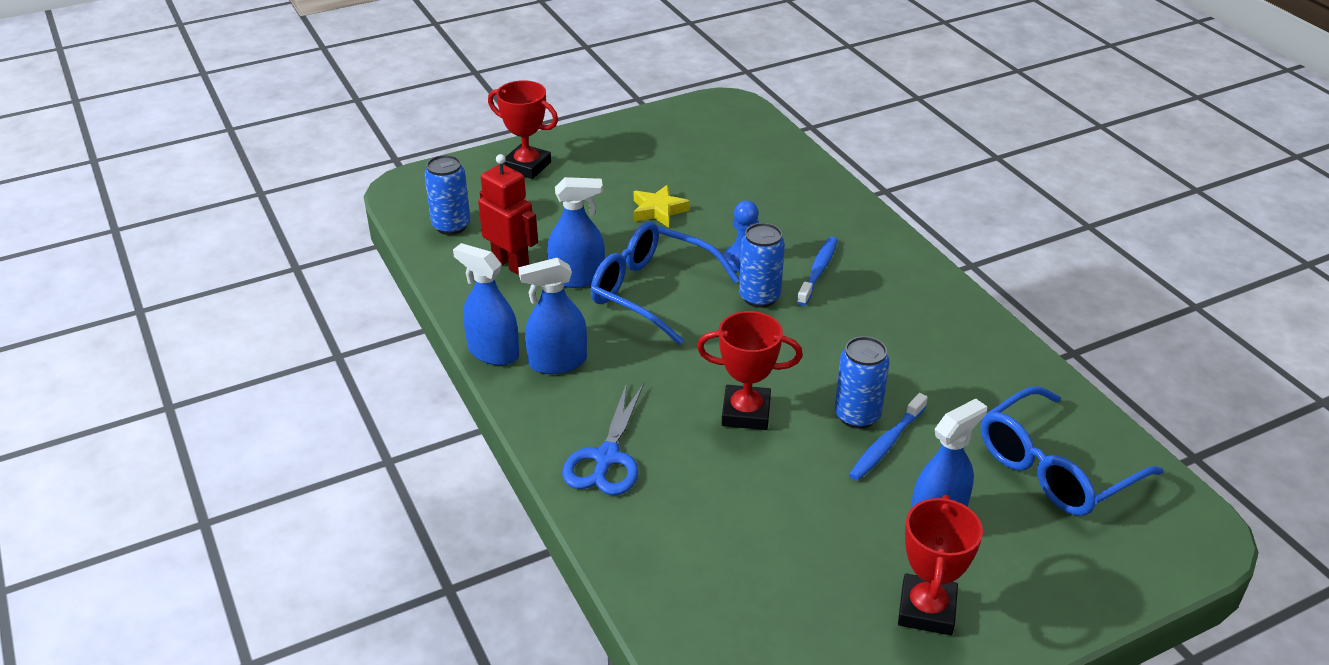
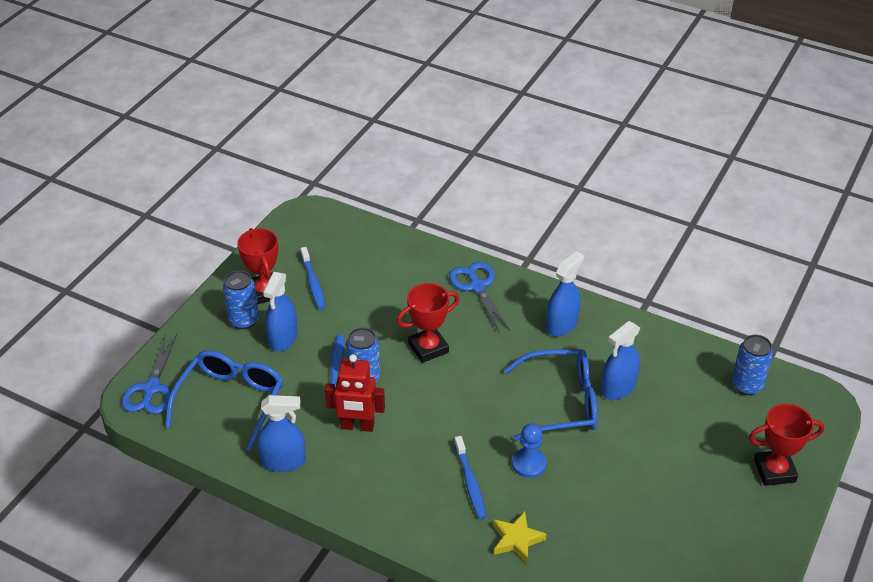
camera: 145 degrees right, 5 degrees up
blue spray bottle [453,243,519,366] -> blue spray bottle moved to [257,395,306,472]
red robot [478,154,538,275] -> red robot moved to [325,354,385,432]
yellow star [633,185,690,228] -> yellow star moved to [493,511,547,563]
blue can [739,223,785,308] -> blue can moved to [223,270,259,329]
none -> blue scissors [121,334,177,414]
none -> blue toothbrush [300,247,325,310]

